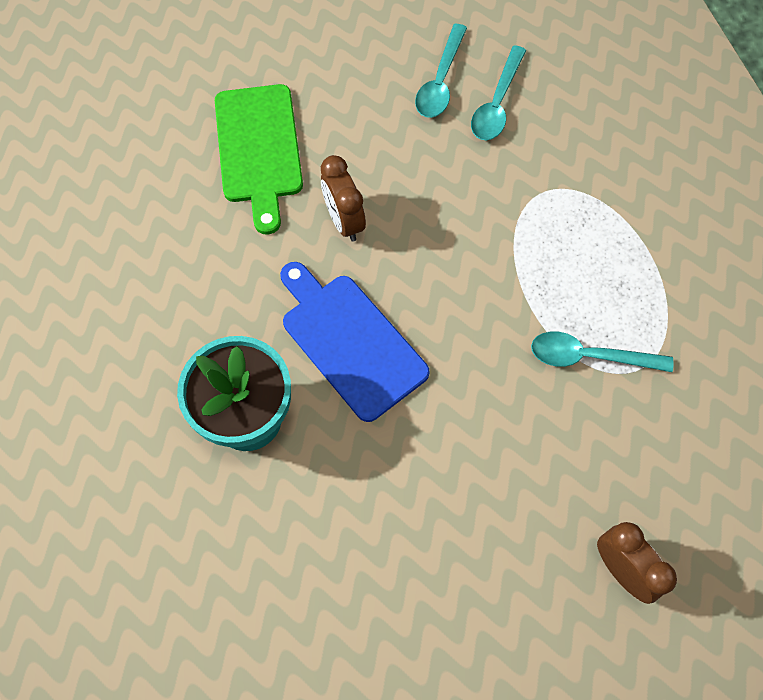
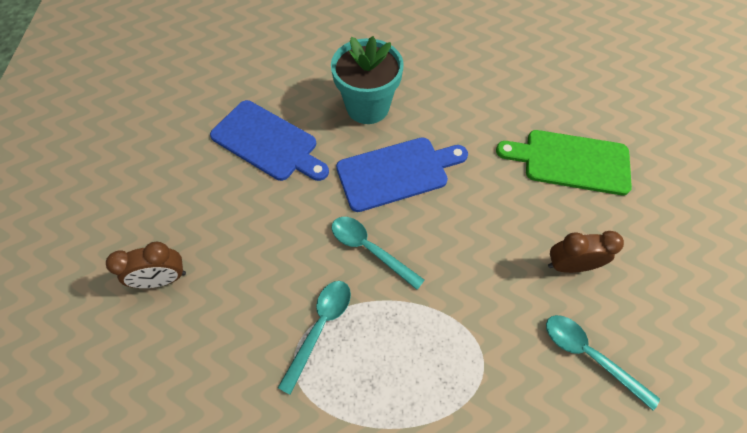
camera: 110 degrees right, 5 degrees down
brown clock [321,155,366,242] -> brown clock moved to [548,231,624,273]
turquoise spoon [415,24,467,118] -> turquoise spoon moved to [332,217,425,290]
none -> blue cutting board [210,100,329,181]

